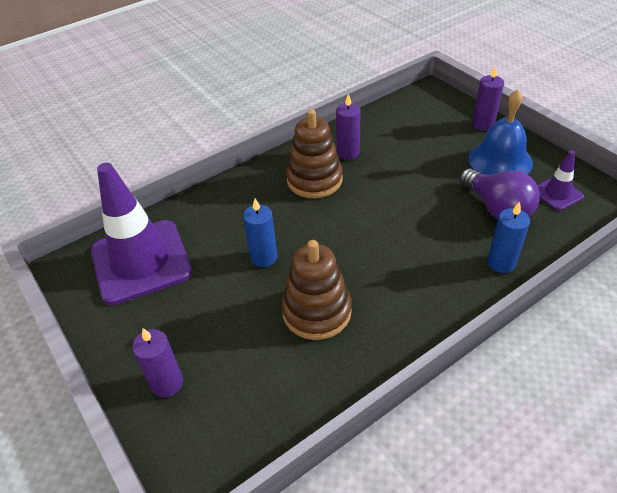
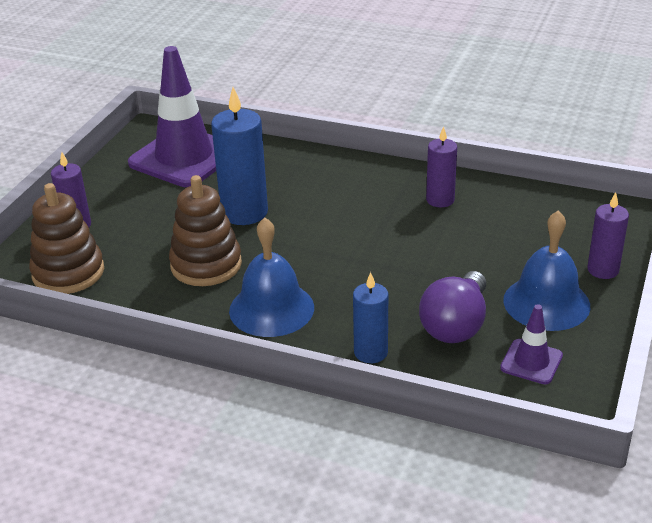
camera: 55 degrees right, 10 degrees down
blue candle [243,198,278,267] -> blue candle [211,87,268,225], size x1.65
brown stacking toy [286,109,343,198] -> brown stacking toy moved to [29,183,104,294]
none -> blue bell [229,217,314,337]

